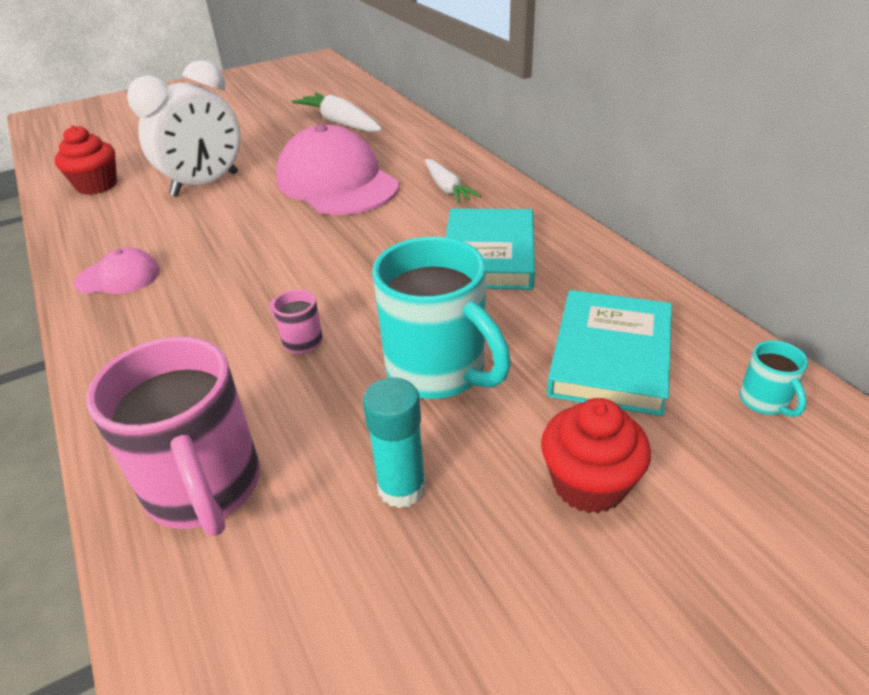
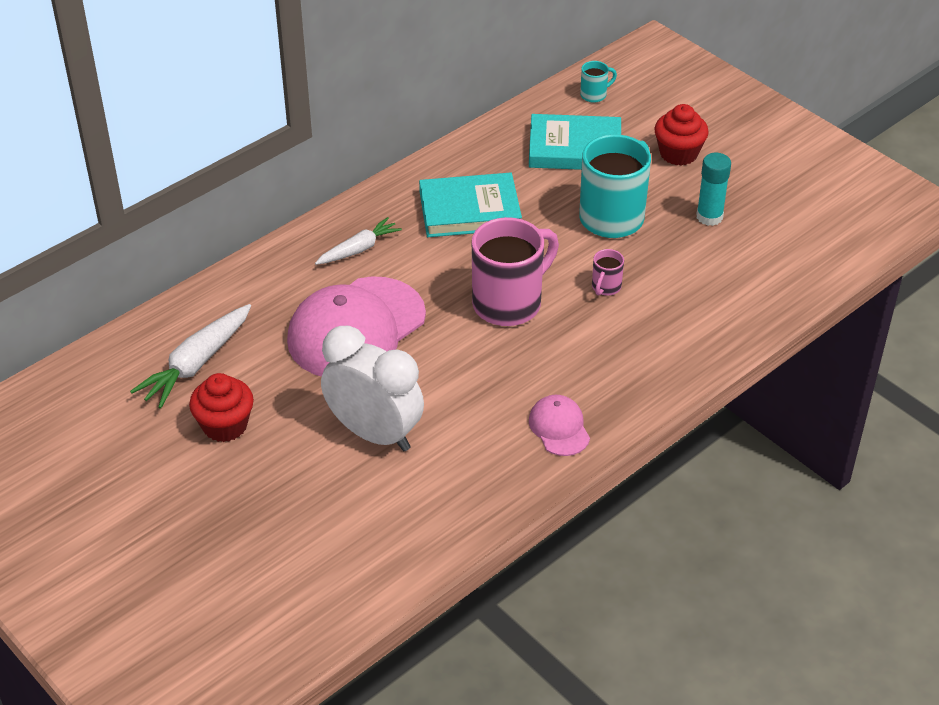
camera: 105 degrees left, 5 degrees up
red cupcake [55,125,117,195] -> red cupcake moved to [189,373,254,442]
pink mug [87,337,260,536] -> pink mug moved to [472,217,559,326]

